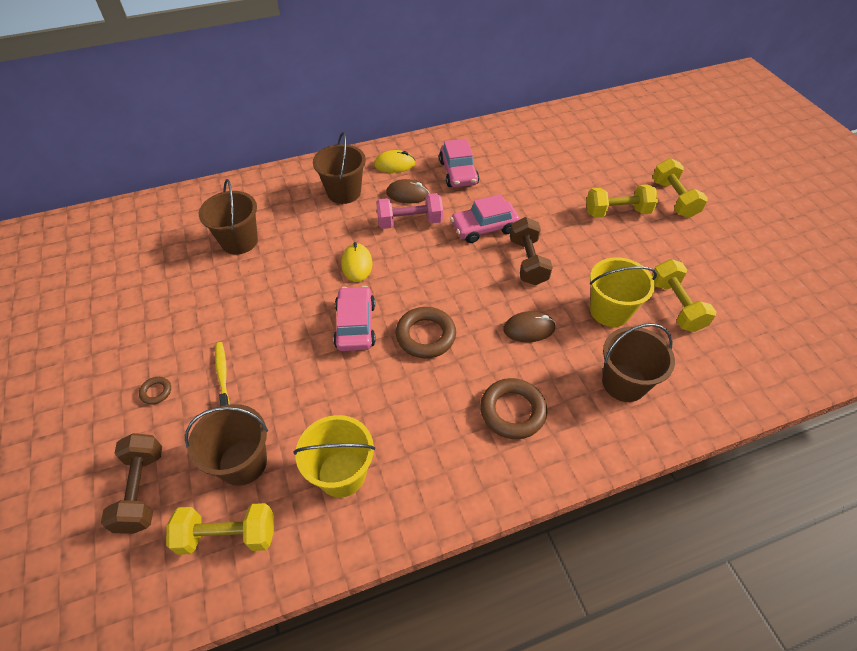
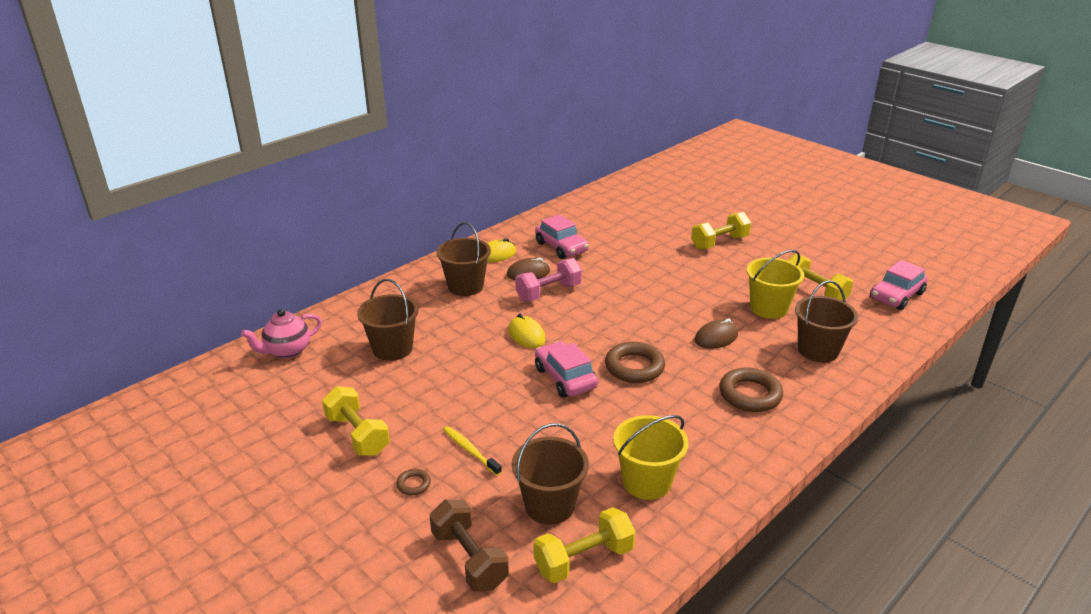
camera: 25 degrees left, 20 degrees down
pink car [450,194,520,243] -> pink car moved to [870,260,928,310]
brown dumbbell [510,217,553,285] -> none
yellow dumbbell [652,158,708,218] -> yellow dumbbell moved to [322,386,390,456]
none -> pink teapot [241,309,322,359]

